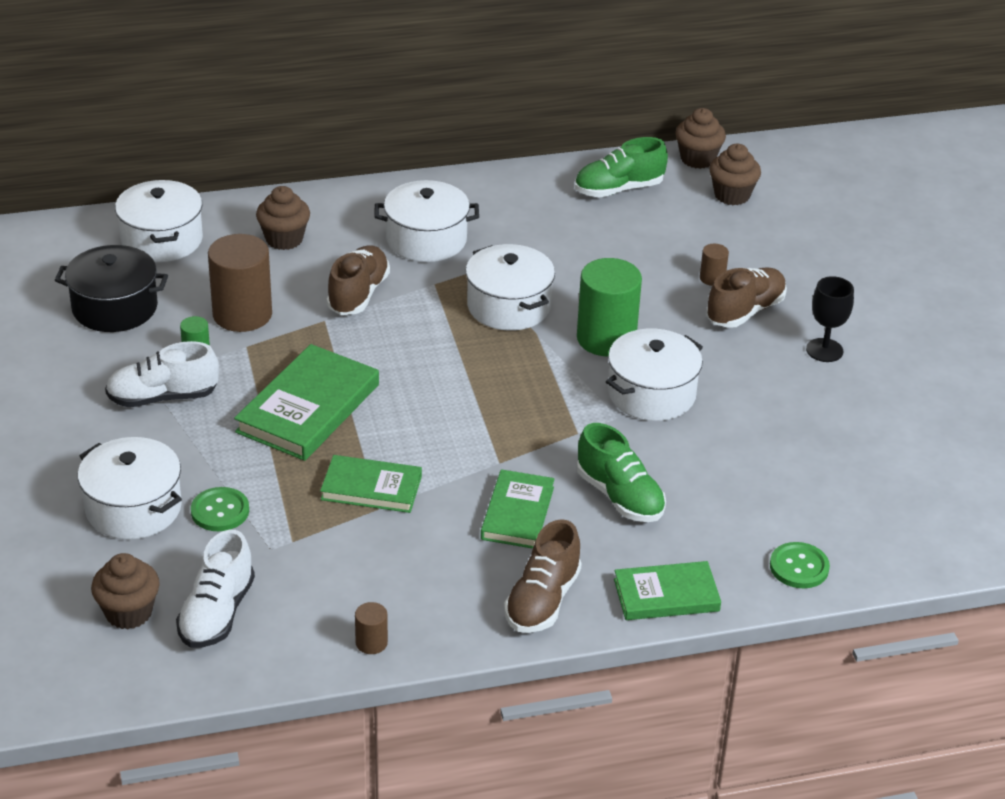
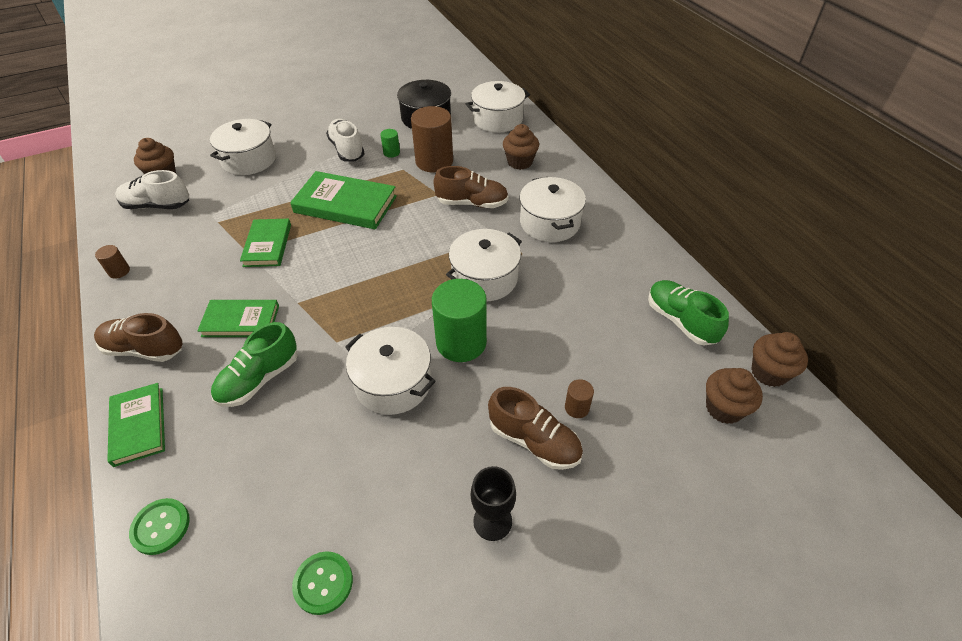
camera: 80 degrees right, 10 degrees up
green button [191,487,249,531] -> green button moved to [292,551,353,615]

